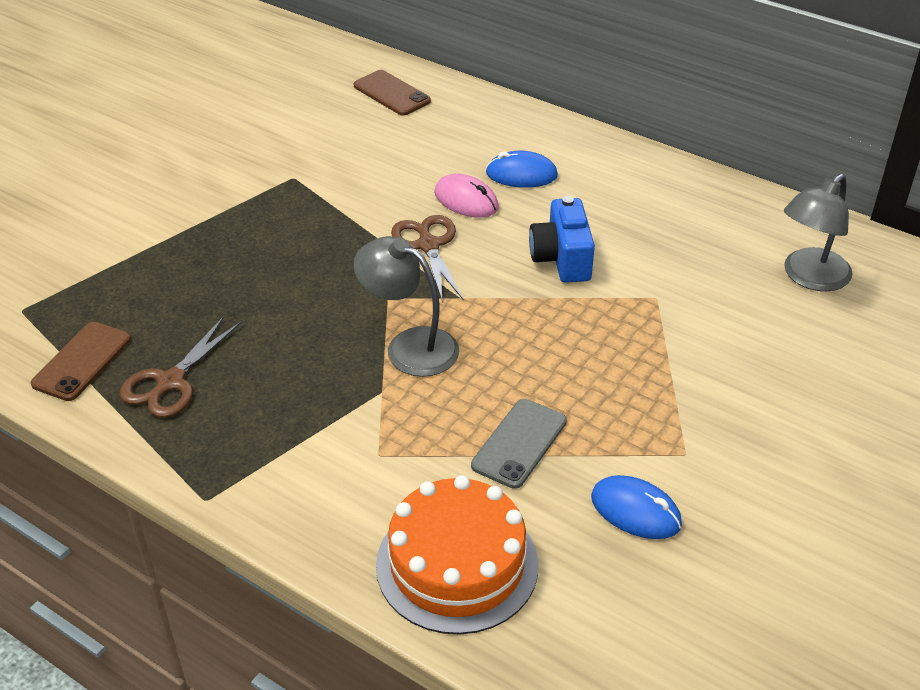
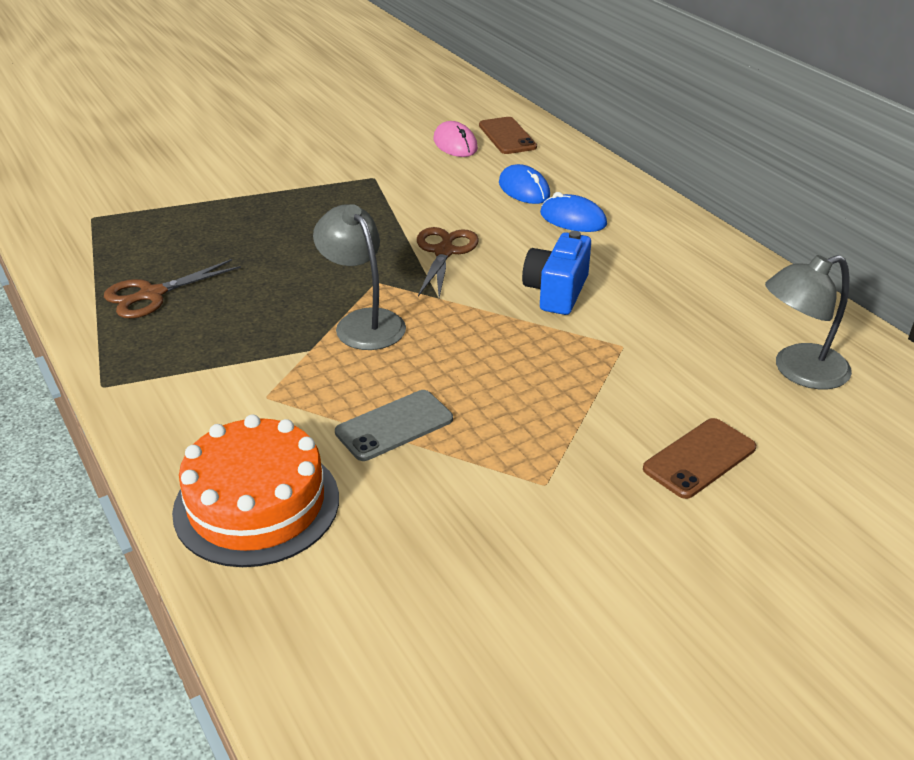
camera: 25 degrees right, 5 degrees down
brown phone [31,322,131,401] -> brown phone moved to [643,418,756,499]
pink mouse [434,174,499,218] -> pink mouse moved to [433,121,478,157]
blue mouse [591,475,682,539] -> blue mouse moved to [499,164,550,204]

